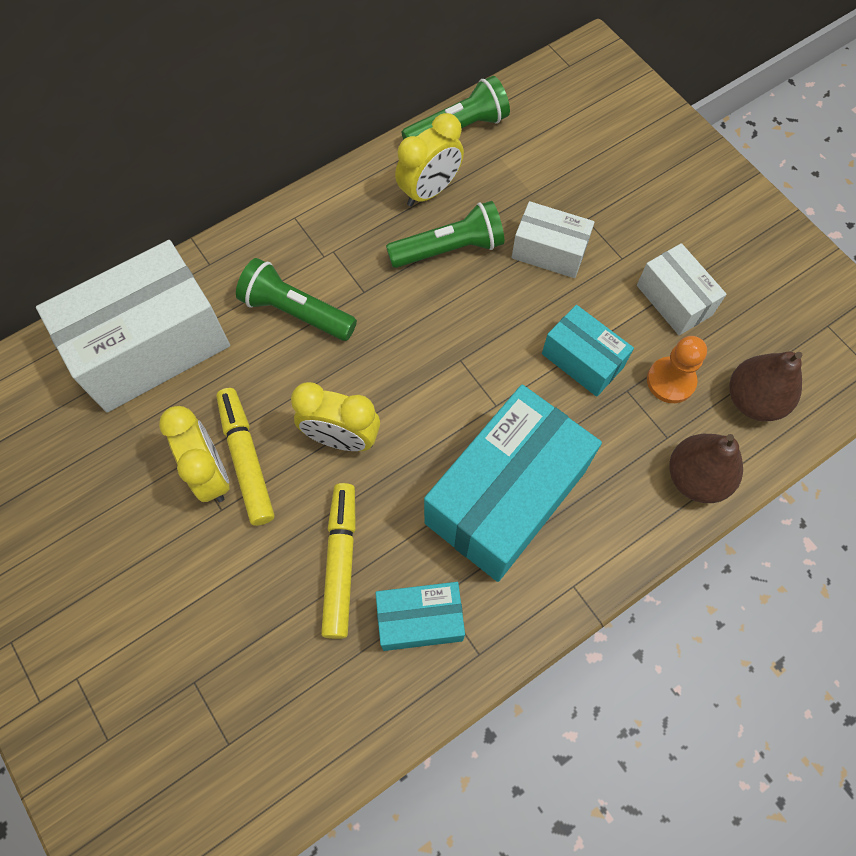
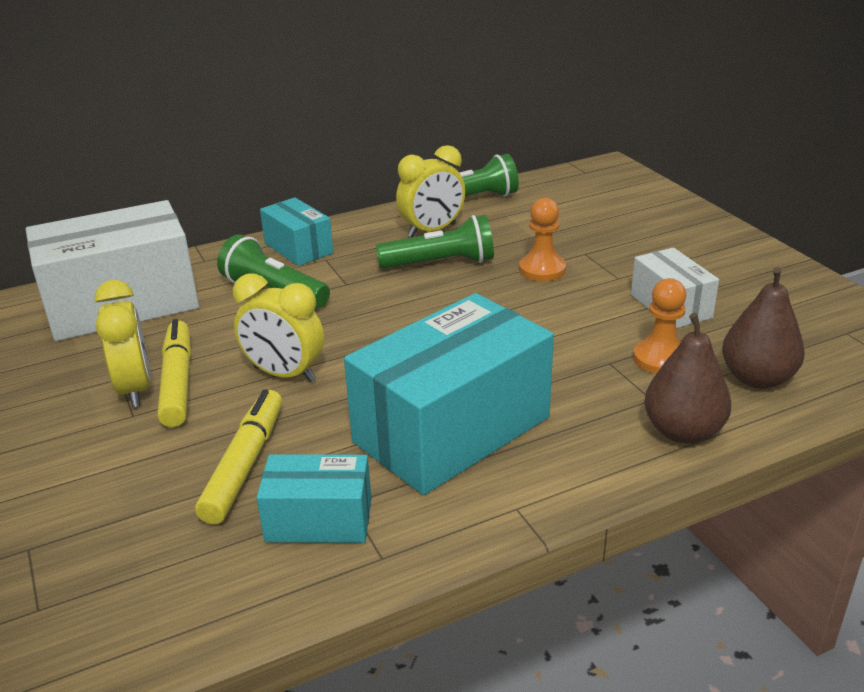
camera: 10 degrees right, 35 degrees down
white box [512,201,595,278] -> orange pawn [519,198,566,282]
turquoise box [542,305,634,397] -> turquoise box moved to [260,197,333,266]

